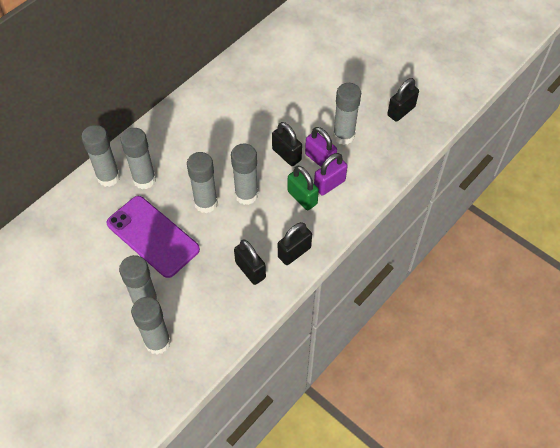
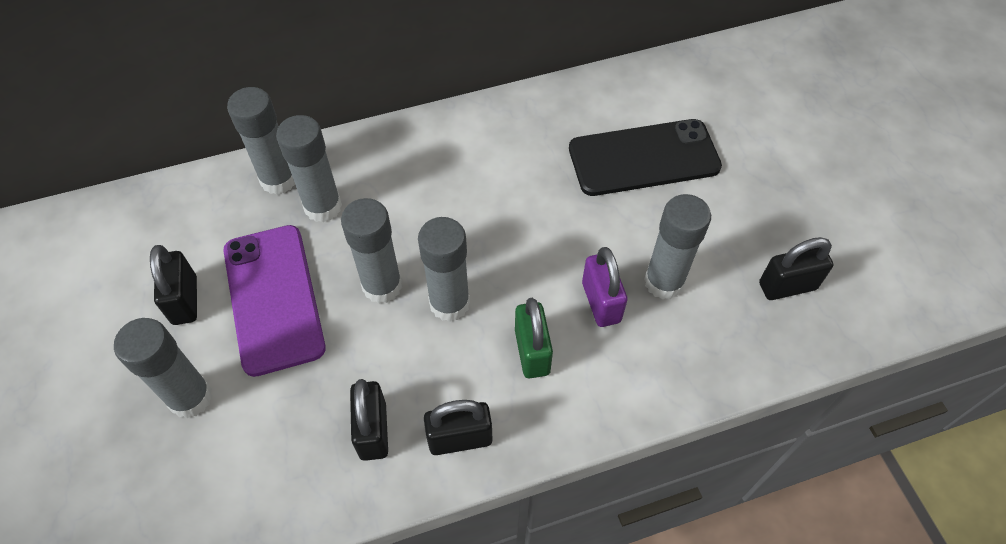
camera: 30 degrees right, 0 degrees up
grey glue stick [131,297,171,354] -> none
black padlock [272,122,302,166] -> black padlock moved to [150,245,197,325]
purple padlock [314,153,348,196] -> none
none -> black phone [569,119,722,196]

